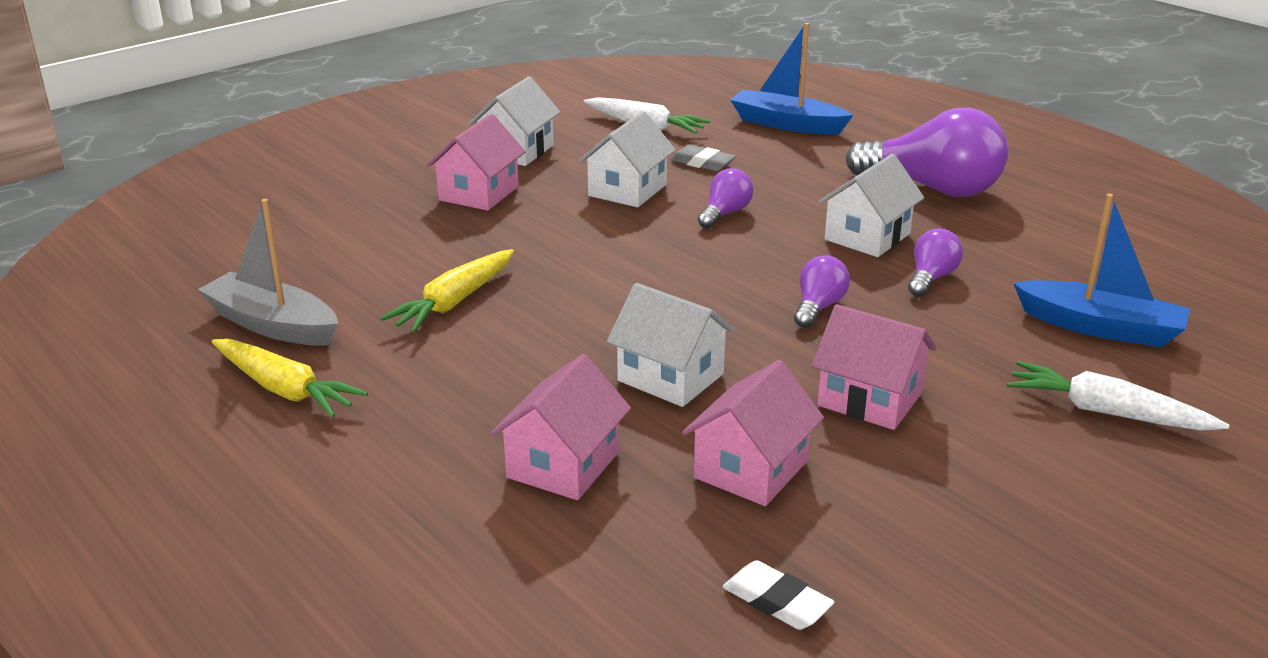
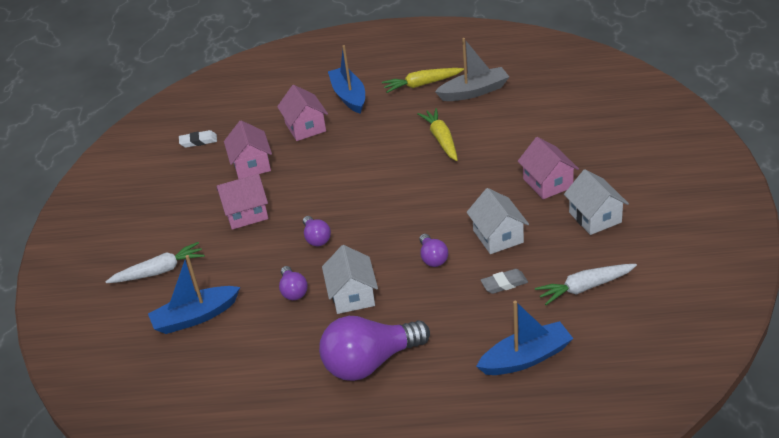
camera: 135 degrees right, 10 degrees up
white house [607,283,735,407] -> none
none -> blue boat [328,45,365,113]

